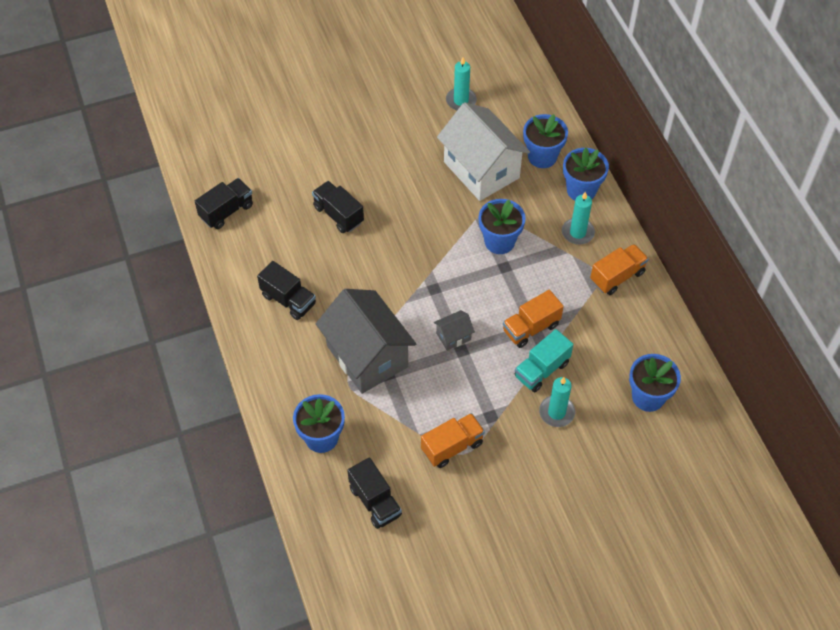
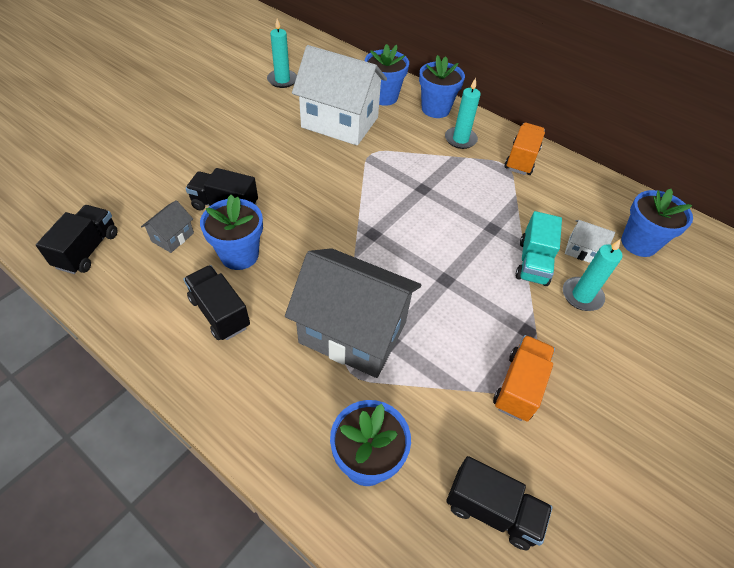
camera: 35 degrees left, 5 degrees down
black truck [257,261,316,320] -> black truck turned 135 degrees counterclockwise [183,265,250,340]
grey house [434,310,475,351] -> grey house moved to [141,200,194,253]
blue flower pot [479,199,525,254] -> blue flower pot moved to [200,195,263,270]
orange truck [503,290,564,348] -> none
none -> white house [565,220,615,263]

